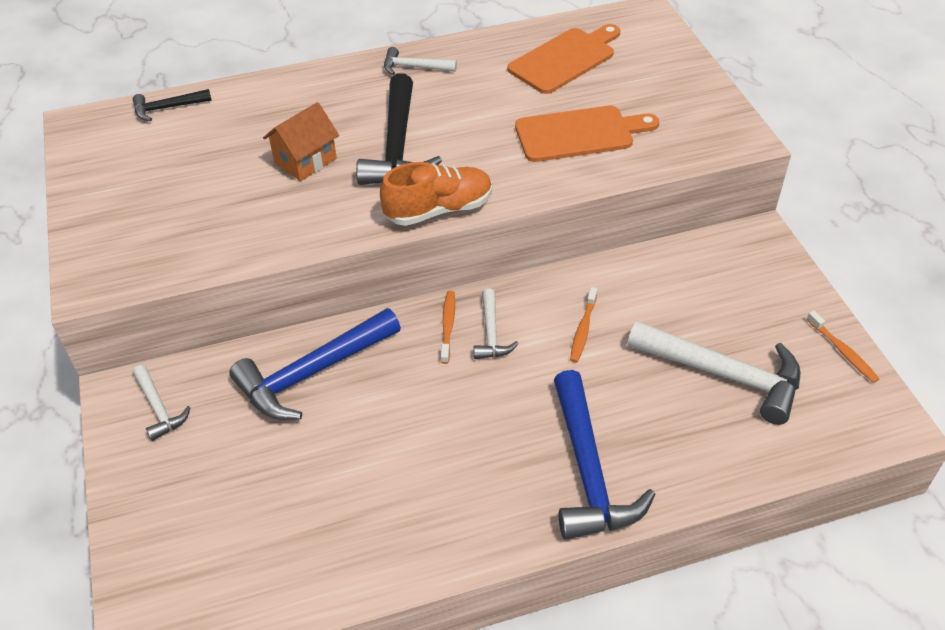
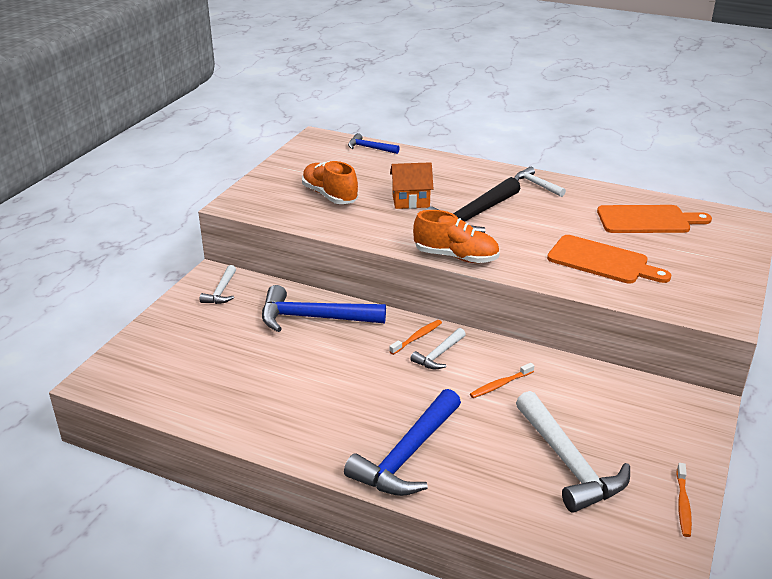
camera: 40 degrees right, 15 degrees down
black hammer [133,89,212,121] -> blue hammer [348,133,400,154]
none -> orange shoe [302,161,358,204]

